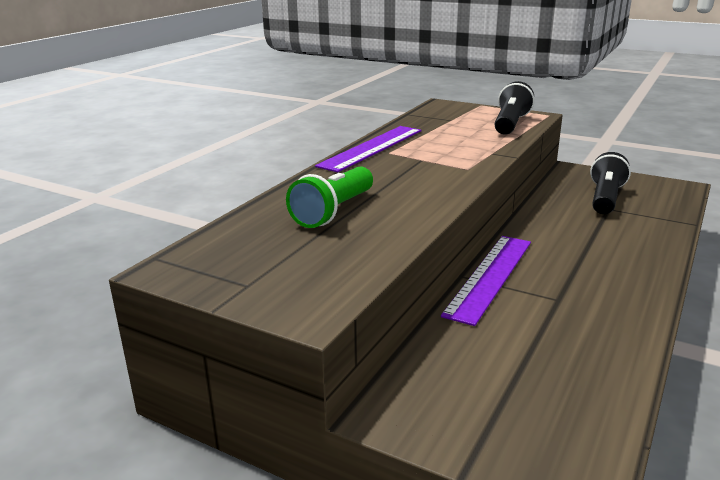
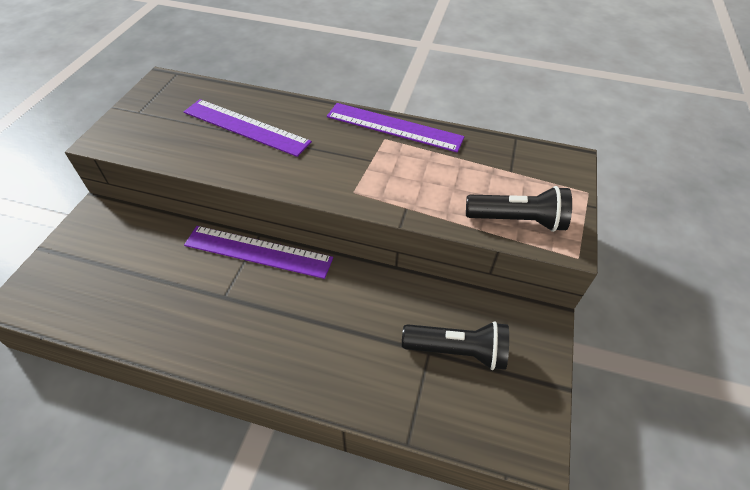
camera: 75 degrees right, 25 degrees up
green flashlight [286,167,373,228] -> purple ruler [184,99,312,157]

